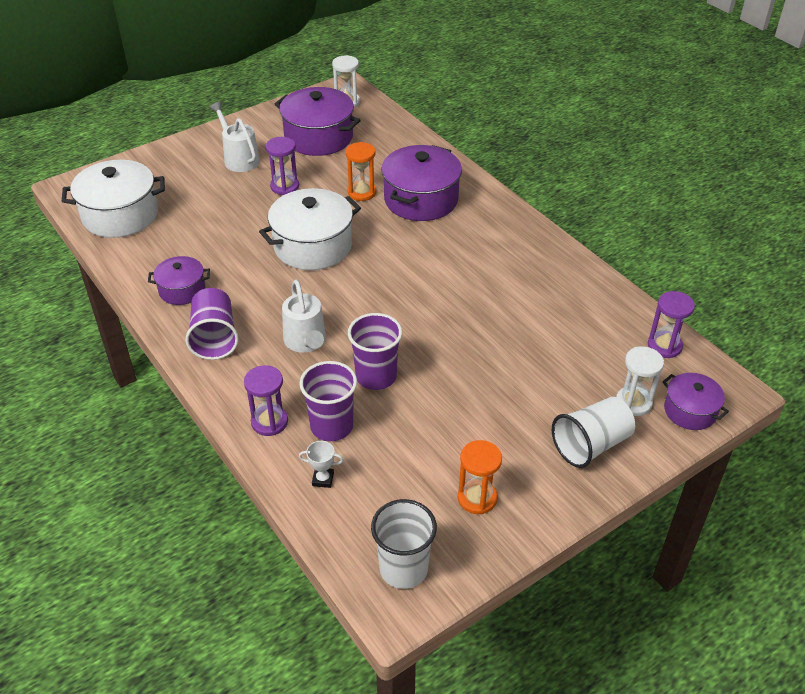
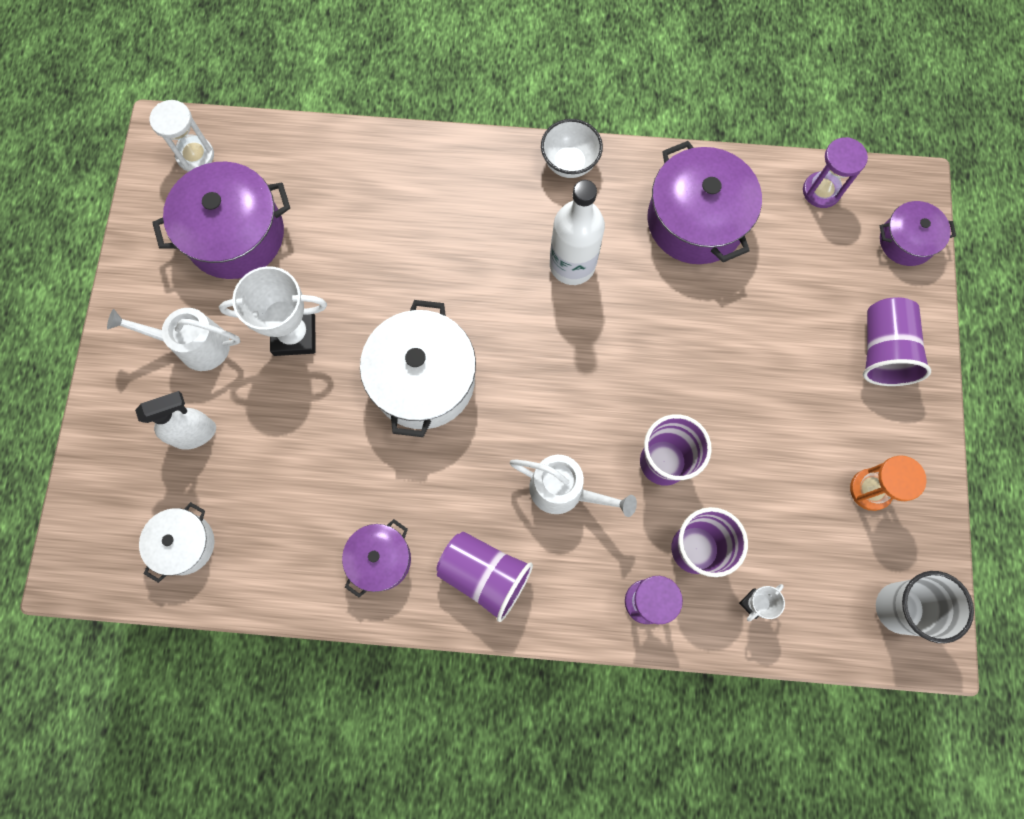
camera: 50 degrees left, 30 degrees up
white pot [62,160,165,238] -> white pot [139,502,215,583], size x0.56
purple hourglass [266,137,299,195] -> white trophy [219,266,327,356]
orange hourglass [346,142,376,201] -> none
purple pot [382,145,462,221] -> purple pot moved to [647,141,762,264]
white cup [552,397,635,468] -> purple cup [863,297,931,386]
white hourglass [616,346,664,416] -> none
none -> white spray bottle [135,391,216,450]
none -> white bowl [541,119,603,178]
none -> white bottle [550,180,605,285]

